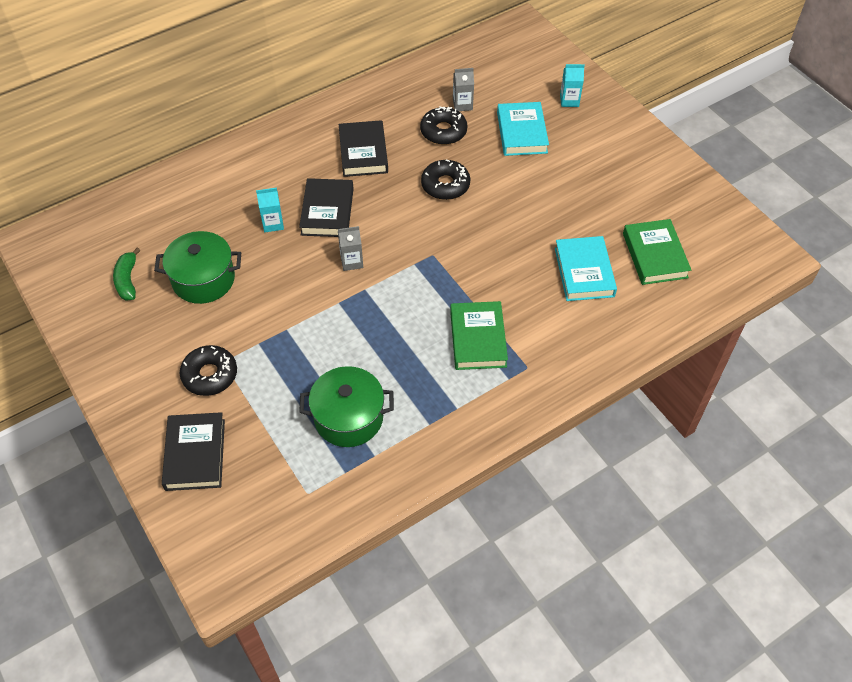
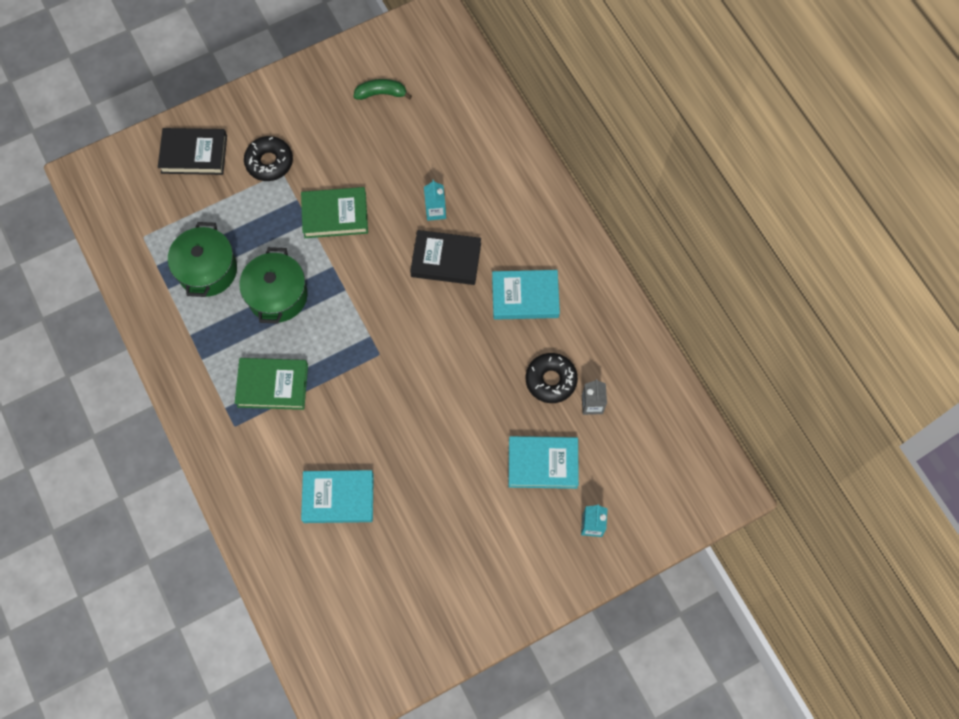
camera: 95 degrees right, 15 degrees up
green pot [154,231,241,304] -> green pot moved to [239,247,308,324]
grey carton [338,226,363,271] -> none
black book [339,120,388,177] -> turquoise book [492,270,560,320]
black donut [421,159,471,200] -> none
green book [623,219,691,285] -> green book moved to [301,187,368,238]

